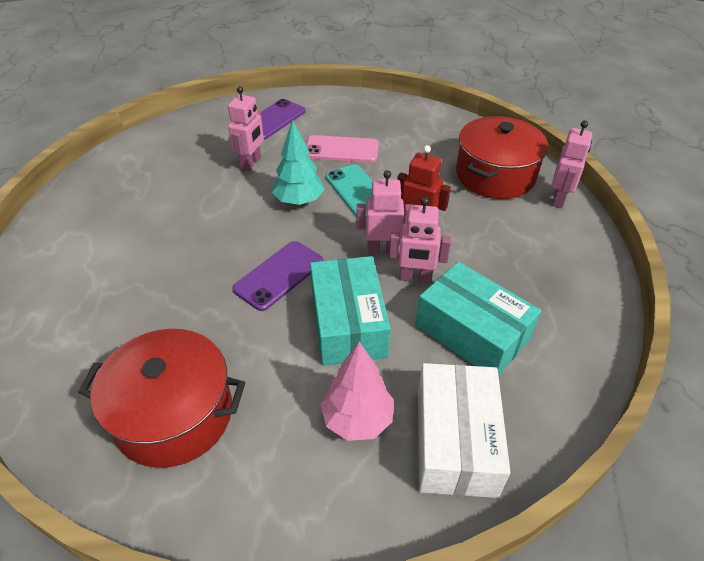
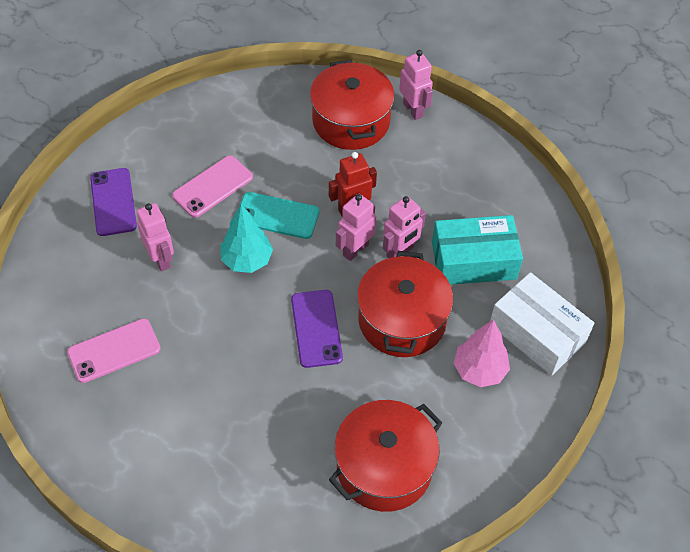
camera: 50 degrees left, 10 degrees up
turquoise box [310,256,391,366] -> red pot [357,251,453,357]
none -> pink phone [67,318,161,383]

